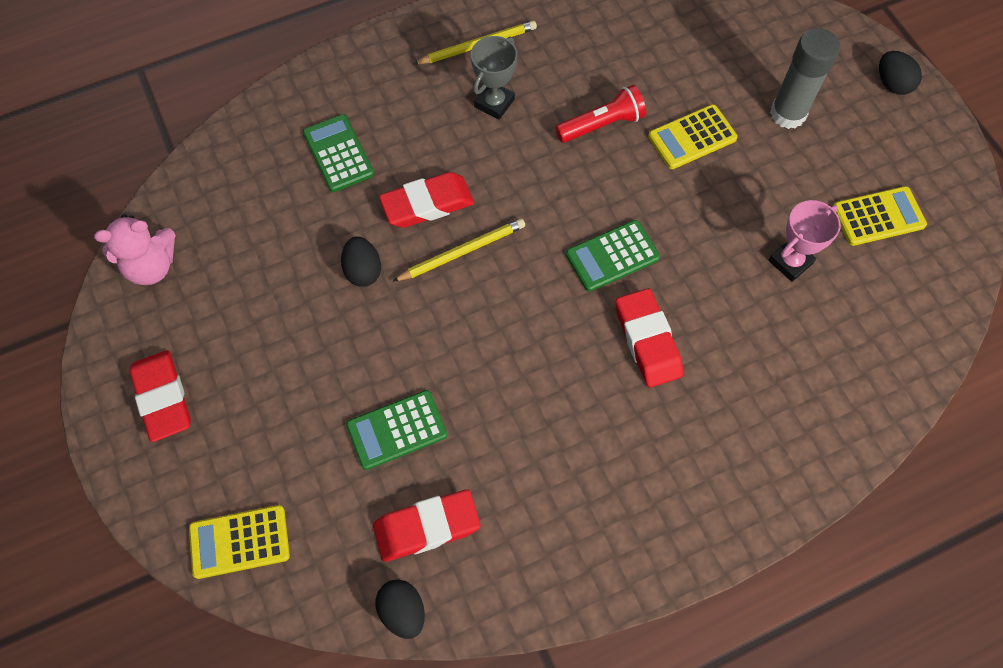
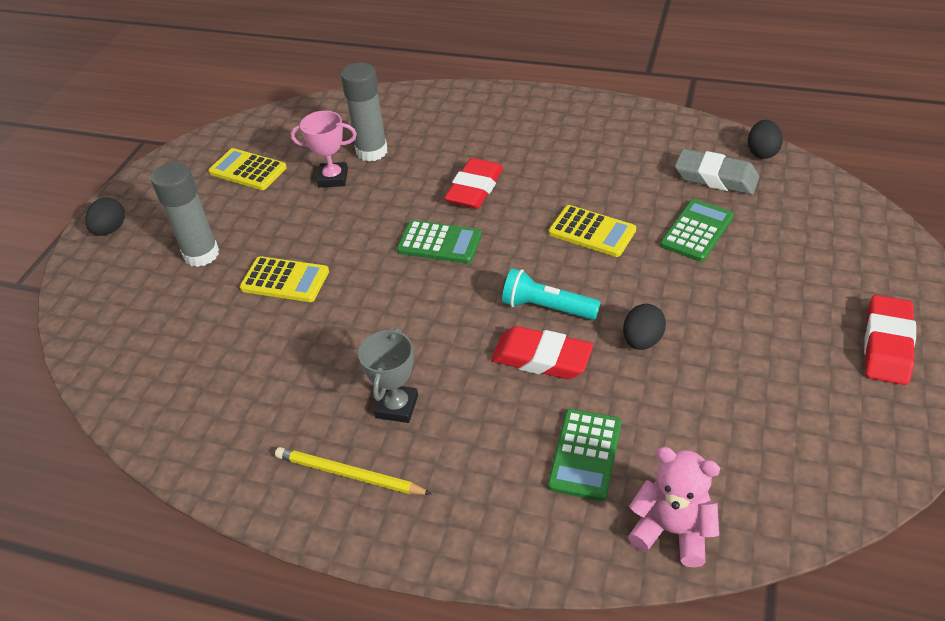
camera: 135 degrees left, 20 degrees down
pink teddy bear [94,214,176,285] -> pink teddy bear moved to [628,447,720,567]
yellow calculator [189,505,290,579] -> yellow calculator moved to [549,205,636,257]
green calculator [346,390,447,470] -> green calculator turned 75 degrees counterclockwise [660,199,734,262]
red eraser [373,489,480,562] -> grey eraser [675,149,759,195]
yellow pencil [392,218,525,282] -> turquoise flashlight [502,268,600,320]
grey trophy [471,36,517,120] -> grey trophy turned 60 degrees counterclockwise [358,328,418,423]
red flashlight [555,85,646,143] -> none
none -> grey glue stick [340,63,388,162]

